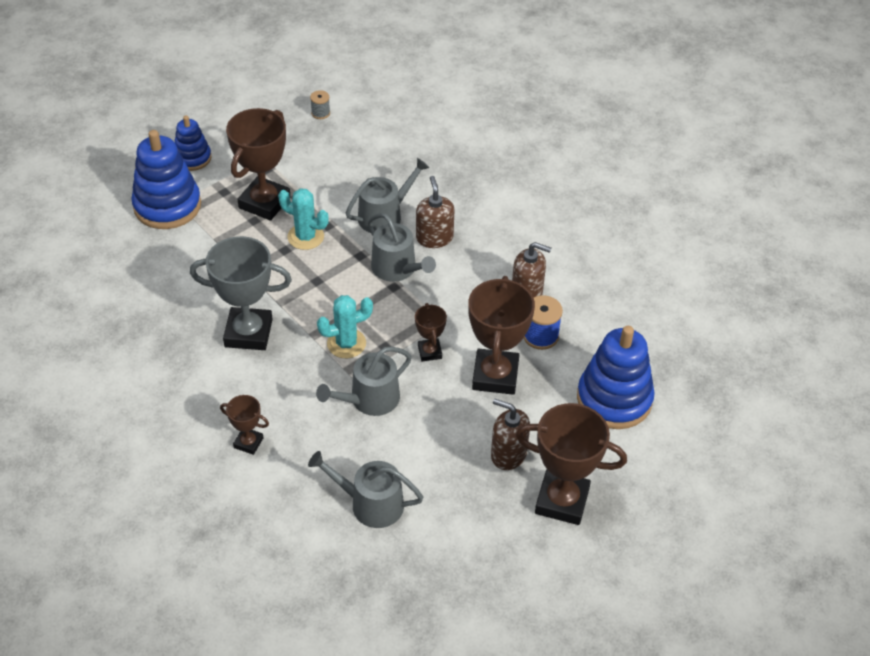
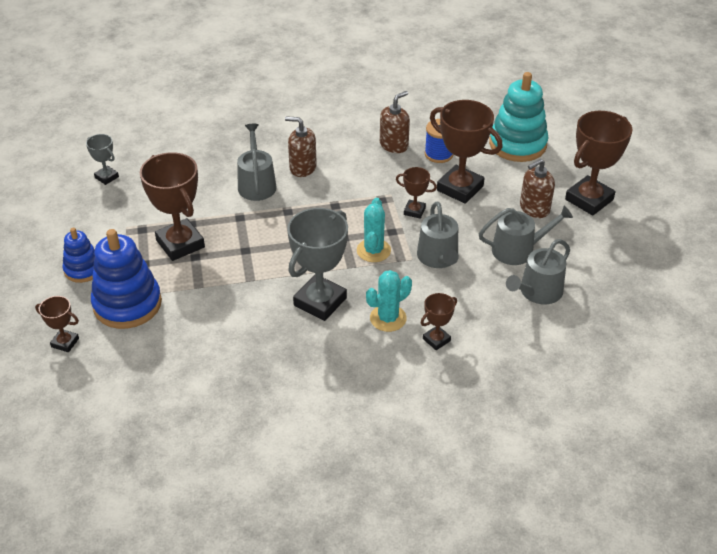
camera: 60 degrees left, 5 degrees down
turquoise cactus [278,188,329,250] -> turquoise cactus moved to [366,270,412,332]
grey spool [310,90,330,119] -> grey trophy [86,134,119,185]
grey watering can [368,213,436,282] -> grey watering can moved to [479,206,573,265]
blue stacking toy [577,326,655,429] -> turquoise stacking toy [489,72,548,162]
none -> brown trophy [35,296,79,352]

